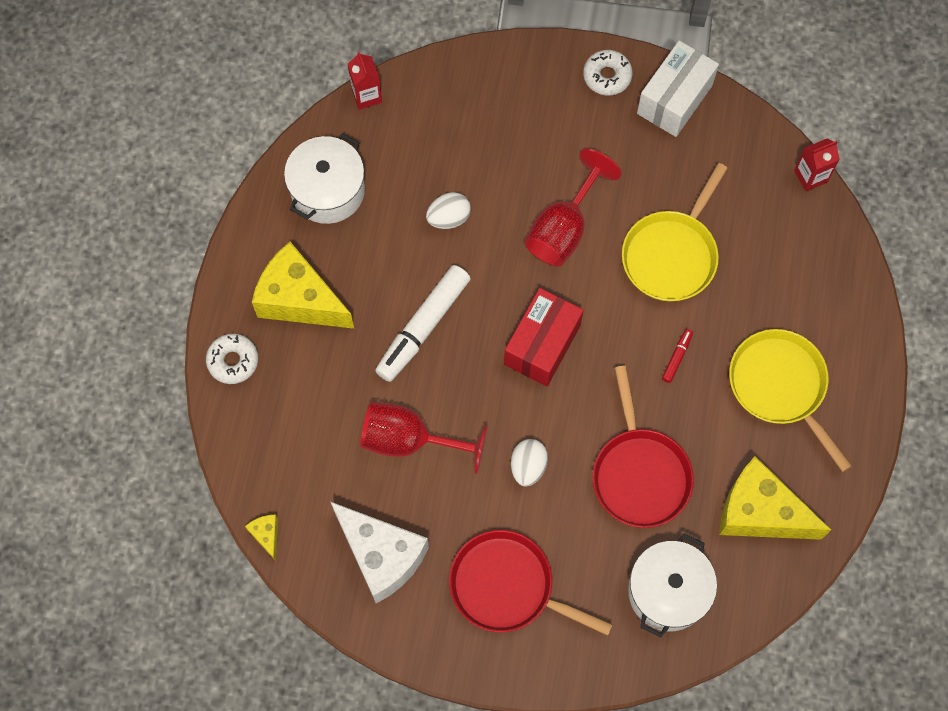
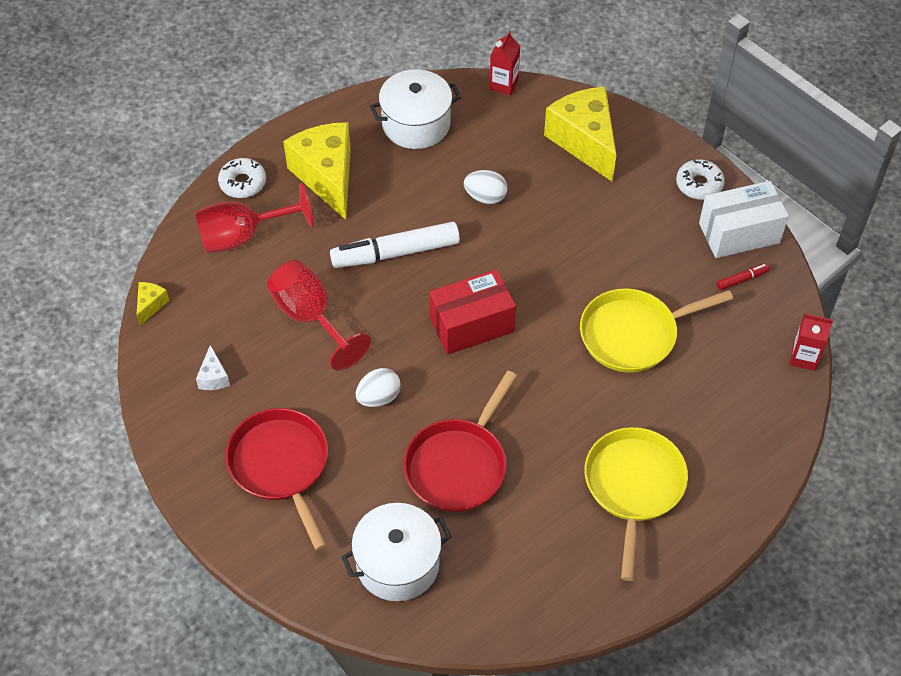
camera: 40 degrees right, 15 degrees down
white cheese [331,502,429,603] -> white cheese [196,345,230,390], size x0.42
red goblet [525,149,621,266] -> red goblet moved to [195,183,314,253]
red marker [662,329,693,383] -> red marker moved to [717,264,769,290]
yellow cheese [719,456,831,540] -> yellow cheese moved to [544,86,616,182]

